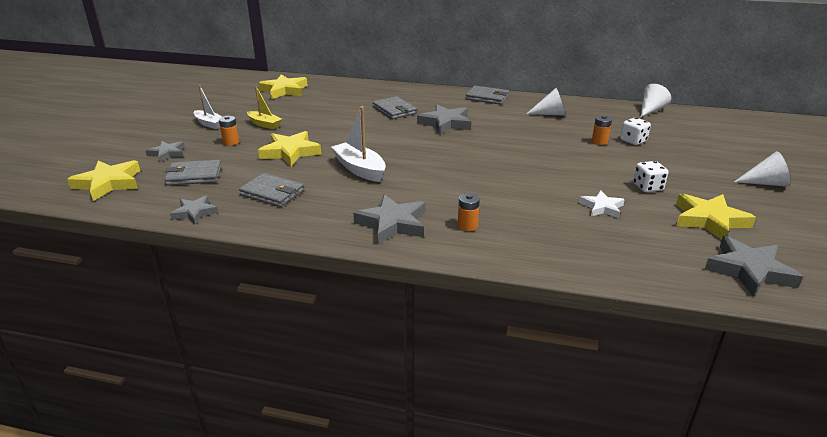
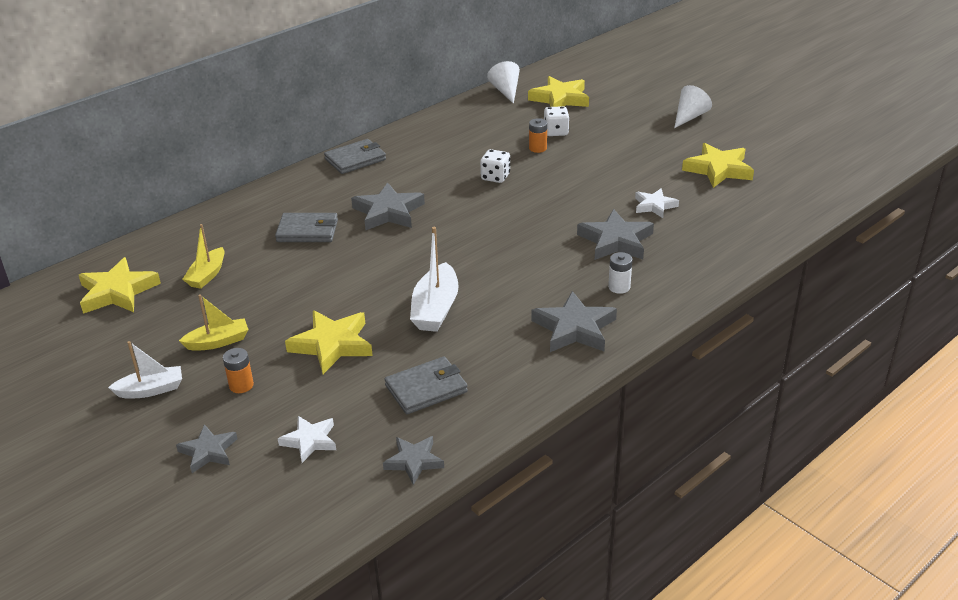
camera: 55 degrees left, 5 degrees up
yellow star [67,160,140,201] -> yellow star moved to [528,76,589,107]
grey wallet [164,160,222,186] -> white star [278,416,336,463]
white boat [331,106,386,182] -> white boat turned 75 degrees counterclockwise [410,227,459,332]
orange battery [458,193,480,231] -> white battery [608,252,632,294]
white cone [526,88,565,116] -> none
white dice [633,161,668,192] -> white dice moved to [480,149,510,183]
grey star [705,236,803,297] -> grey star moved to [577,209,654,260]
none -> yellow boat [182,224,224,289]

